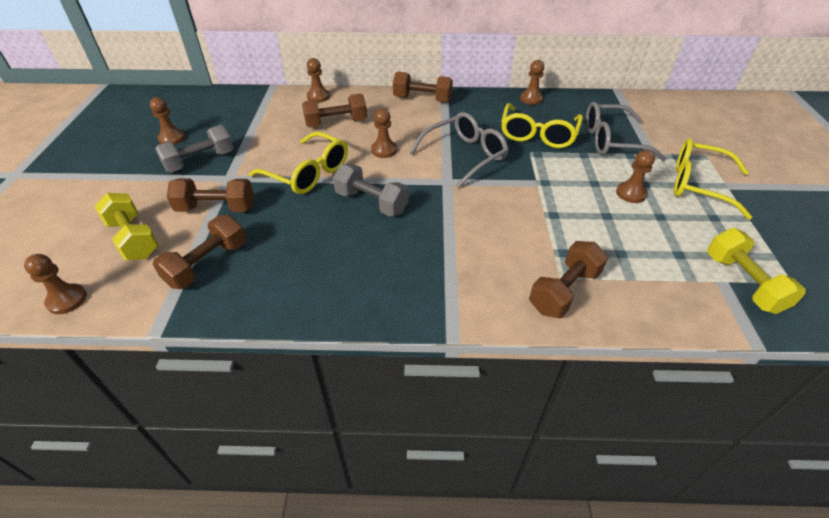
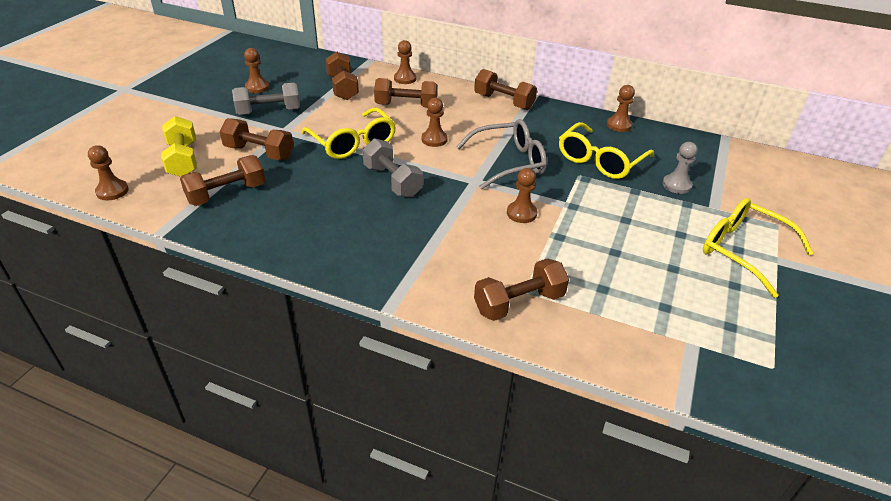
camera: 20 degrees right, 5 degrees down
grey glasses [586,102,666,161] -> grey pawn [662,142,698,194]
brown pawn [616,150,655,203] -> brown pawn moved to [507,168,537,223]
yellow dumbbell [707,228,806,314] -> none
none -> brown dumbbell [326,51,359,100]

